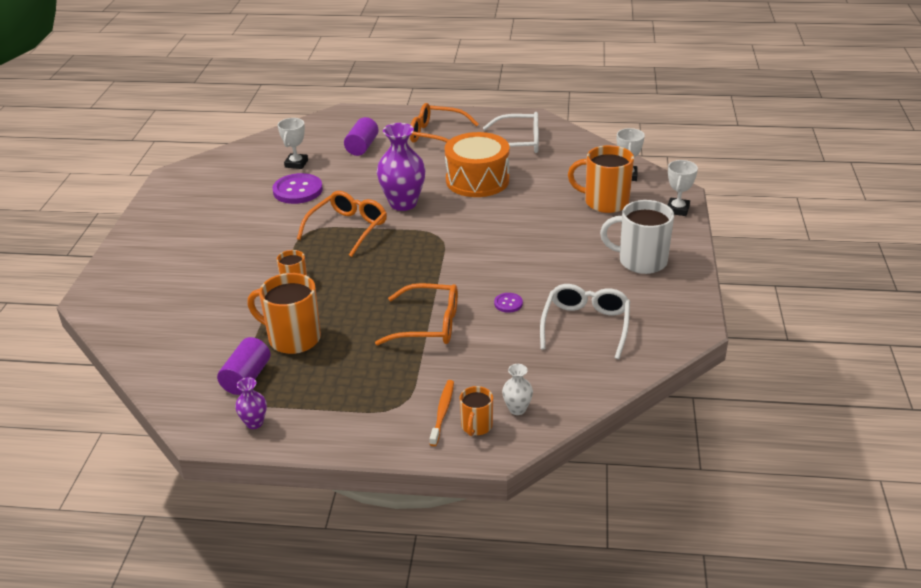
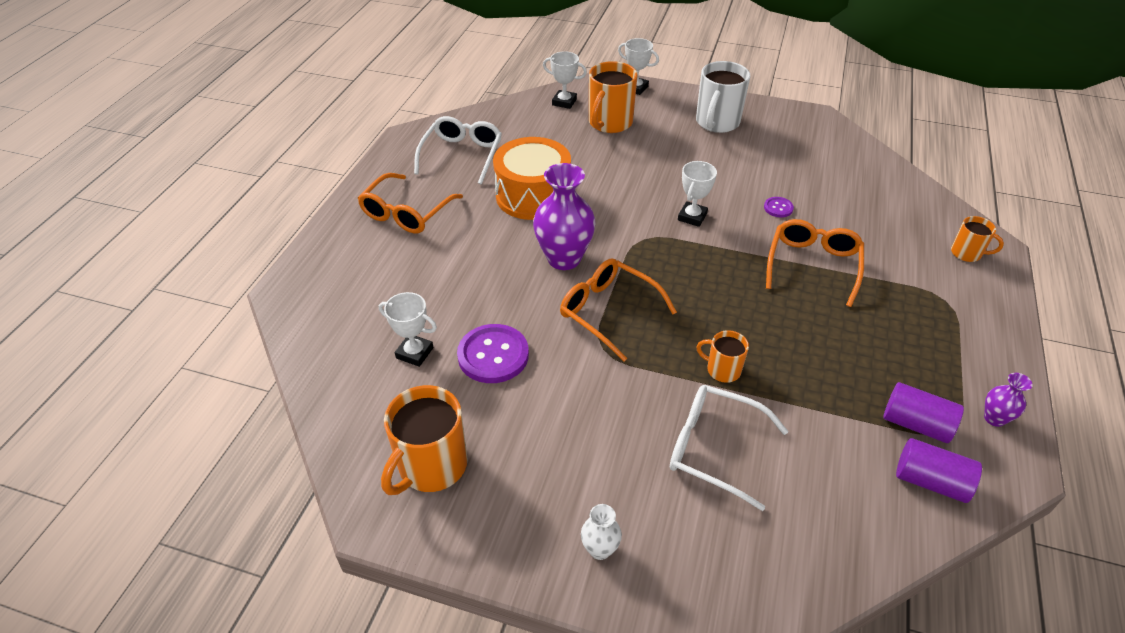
camera: 80 degrees left, 10 degrees up
orange mug [247,273,321,354] -> orange mug moved to [381,385,468,495]
purple cylinder [344,117,379,156] -> purple cylinder moved to [896,438,982,503]
orange toothbrush [430,380,454,446] -> none
white vase [502,364,533,415] -> white vase moved to [581,504,622,560]
white glasses [540,284,630,359] -> white glasses moved to [670,385,788,511]
none -> white trophy [678,161,717,227]

